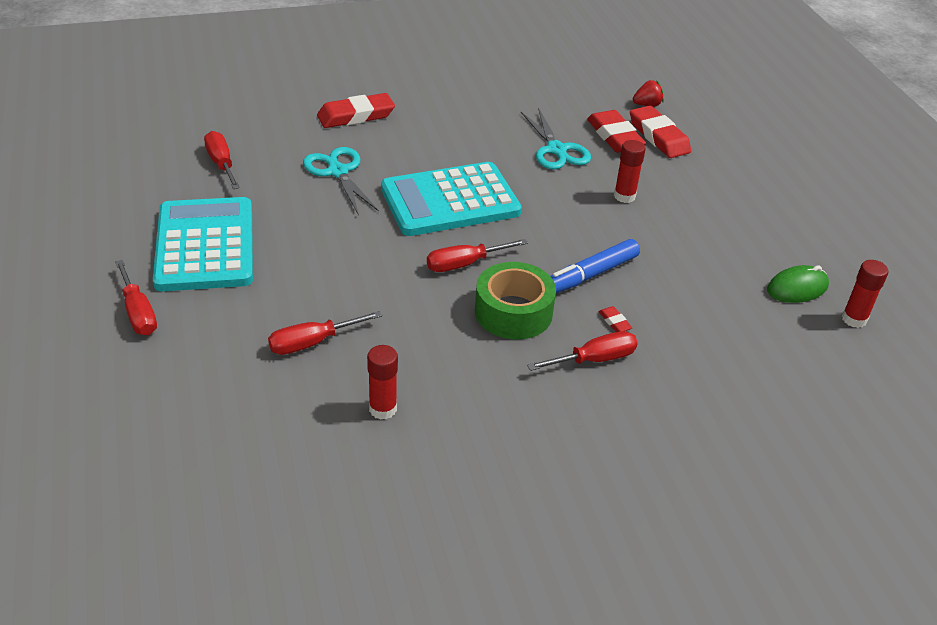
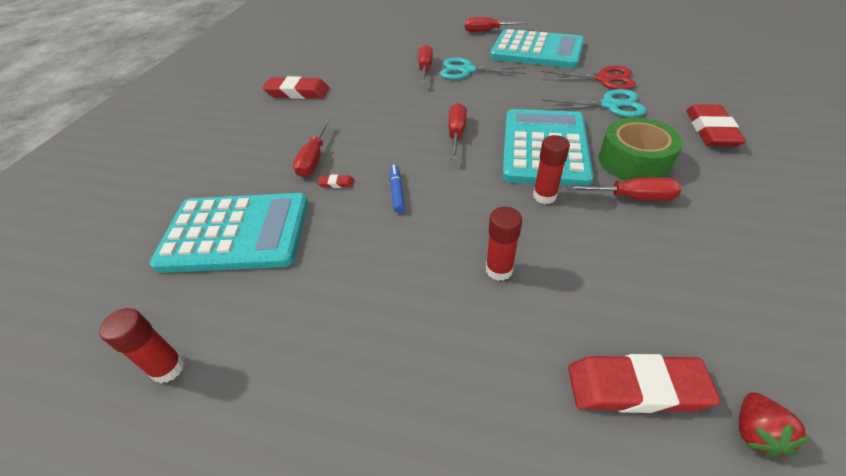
camera: 125 degrees right, 5 degrees up
red screwdriver [204,131,240,189] -> red screwdriver moved to [566,177,681,201]
red glue stick [367,345,398,420] -> red glue stick moved to [533,135,570,204]
green tape [475,262,556,339] -> green tape moved to [599,117,683,181]
turquoise scissors [521,108,591,170] -> turquoise scissors moved to [440,57,526,80]
blue marker [550,239,640,293] -> blue marker [390,165,405,213], size x0.59
red eraser [587,110,646,153] -> red eraser moved to [262,76,329,99]
green mouse [767,265,829,303] -> none
none -> turquoise calculator [150,193,308,273]
none -> red scissors [541,66,636,90]

